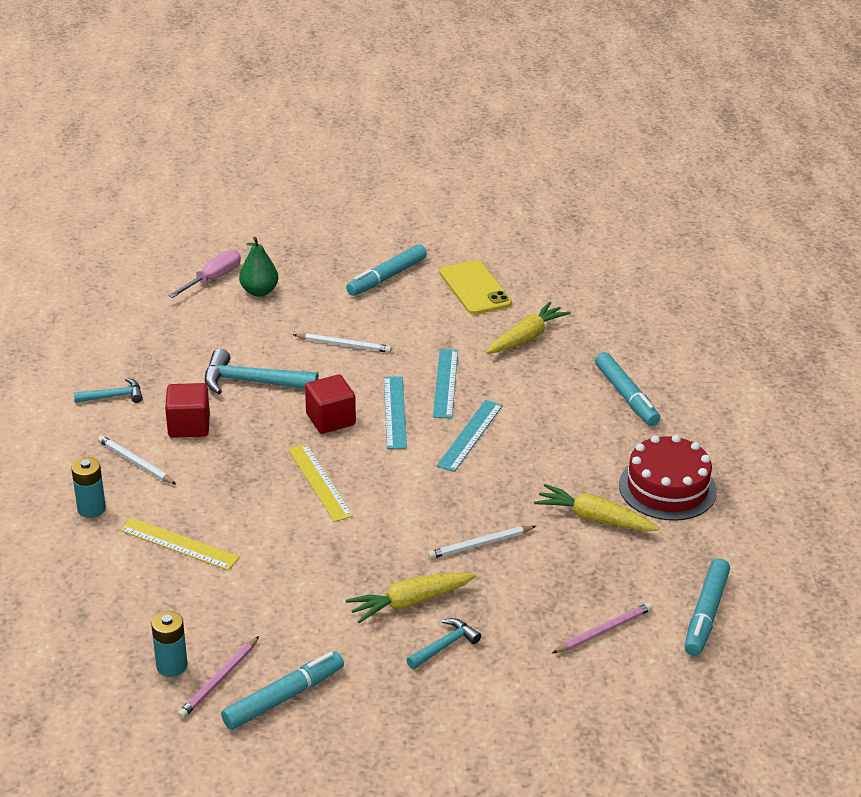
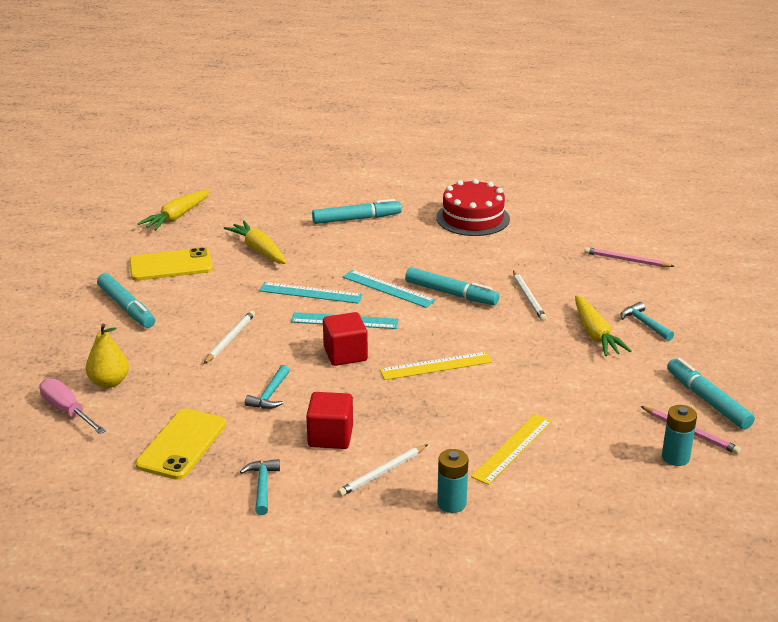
camera: 80 degrees left, 5 degrees down
turquoise hammer [205,349,319,394] -> turquoise hammer [245,365,290,409], size x0.58
green pear [239,237,278,296] -> yellow pear [86,324,129,388]
yellow carrot [534,484,660,531] -> yellow carrot moved to [137,190,210,231]
pink pencil [552,602,653,653] -> pink pencil turned 45 degrees counterclockwise [584,247,674,267]
turquoise marker [684,558,730,656] -> turquoise marker moved to [405,267,499,305]
none -> yellow phone [135,408,226,480]

